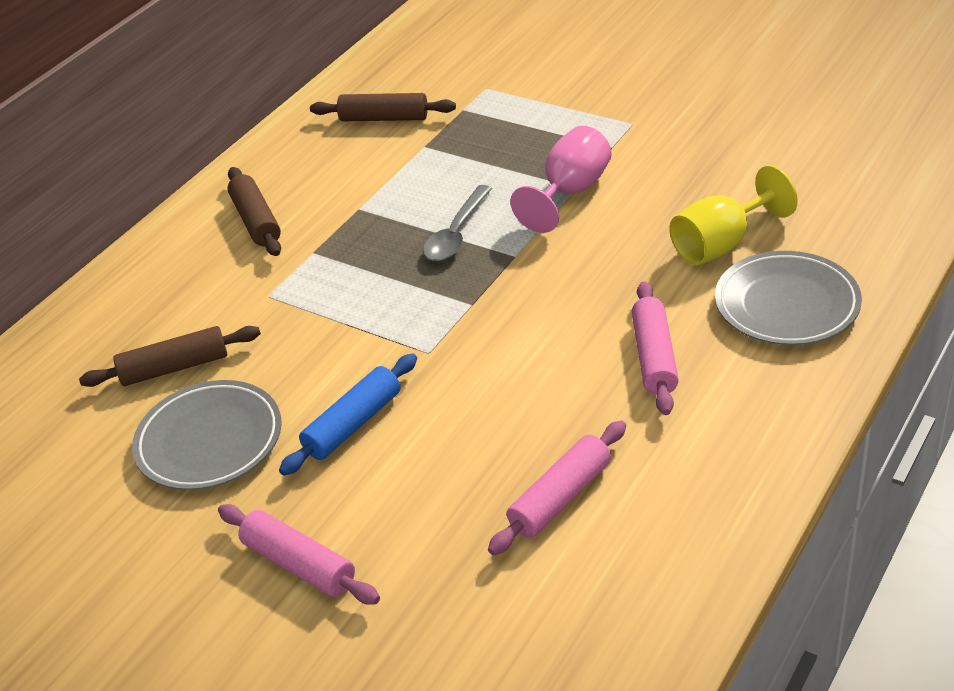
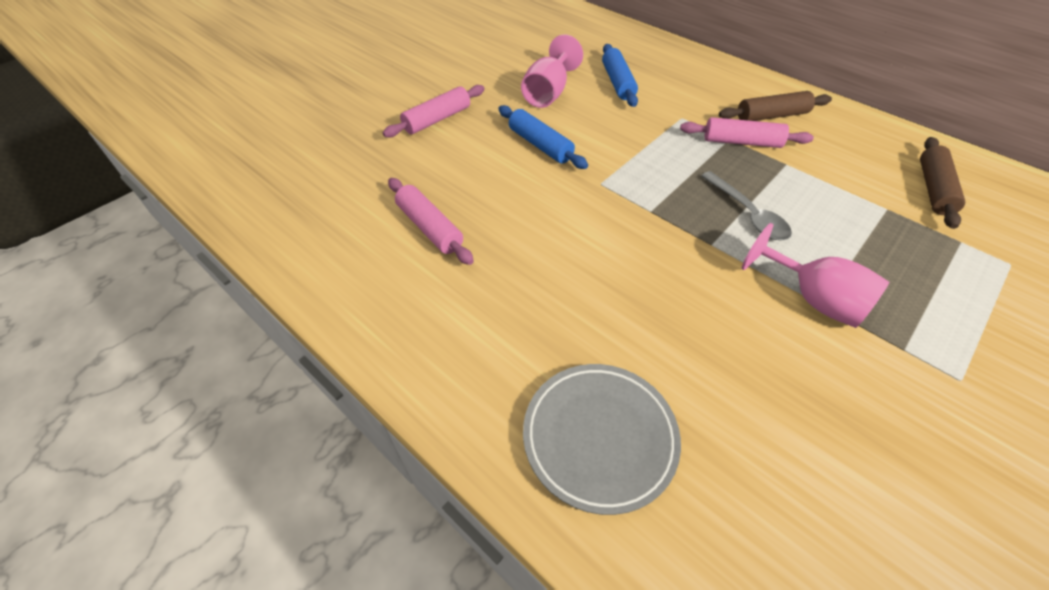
camera: 95 degrees right, 10 degrees up
brown rolling pin [79,326,261,387] -> blue rolling pin [602,44,638,107]
grey plate [132,380,282,490] -> pink goblet [521,34,583,108]
grey spoon [423,185,492,261] -> grey spoon turned 150 degrees counterclockwise [701,171,792,240]
pink rolling pin [632,281,679,415] -> pink rolling pin moved to [680,117,814,148]
yellow goblet [669,165,798,265] -> none

